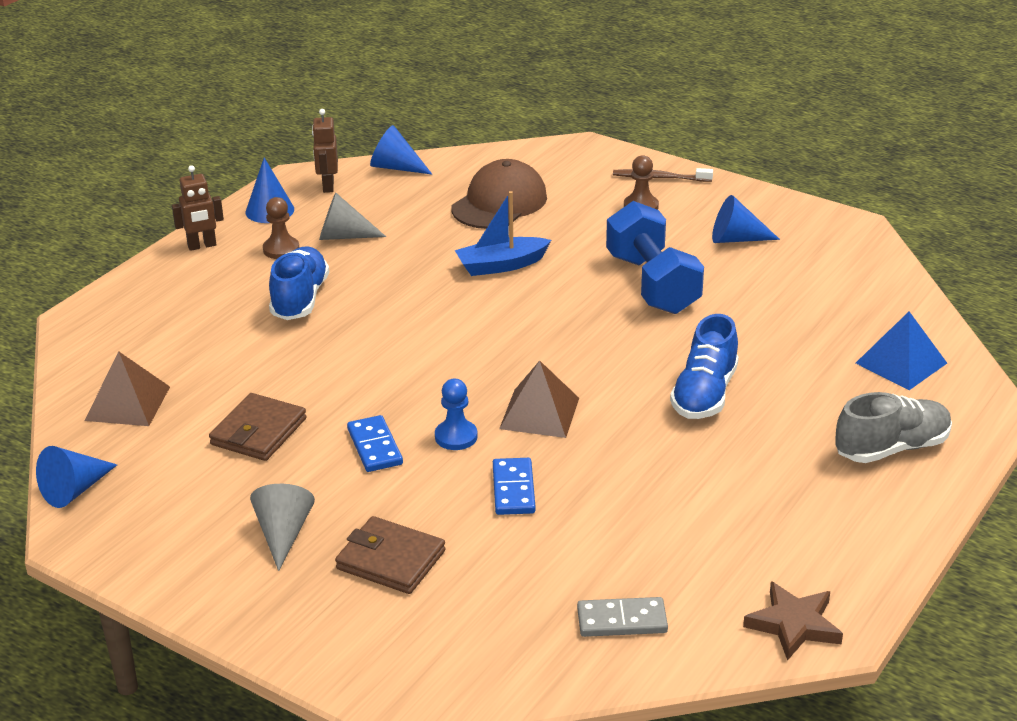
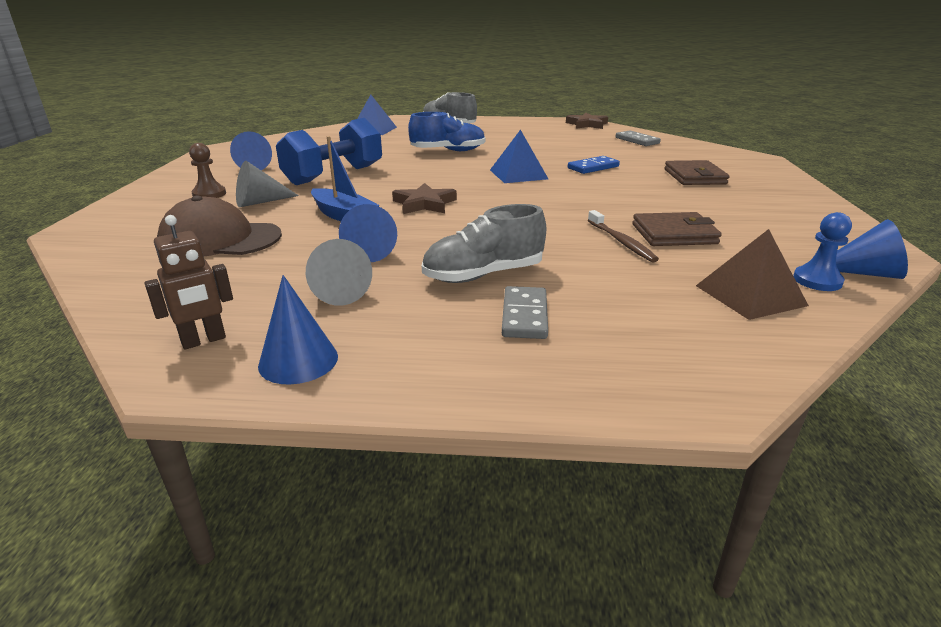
camera: 120 degrees left, 5 degrees down
brown robot [172,165,224,251] -> none
grey cone [250,484,315,571] -> grey cone moved to [236,161,299,207]
brown pawn [263,197,299,259] -> none
blue shoe [269,246,329,320] -> grey shoe [422,204,546,283]
blue domino [347,415,403,472] -> none
blue cone [370,125,432,174] -> blue cone moved to [339,204,397,262]
blue pawn [435,379,478,450] -> blue pawn moved to [793,212,852,291]
brown pyramid [499,360,579,438] -> blue pyramid [490,130,548,183]
brown toothbrush [613,168,713,182] -> brown toothbrush moved to [588,210,659,262]
none -> brown star [392,183,457,214]
none -> grey domino [502,286,548,339]

